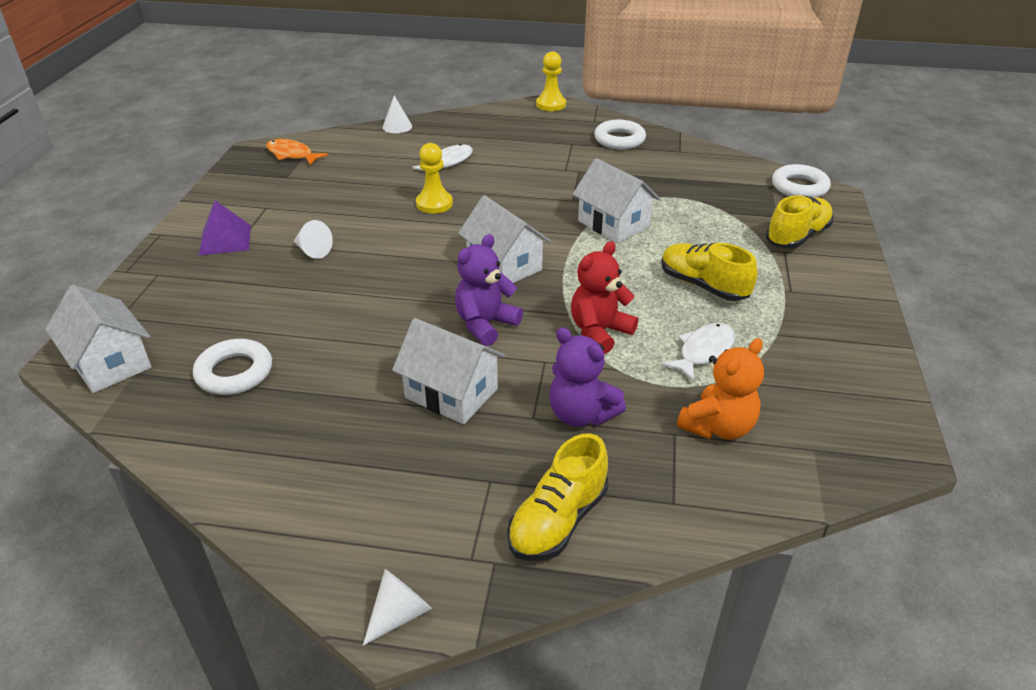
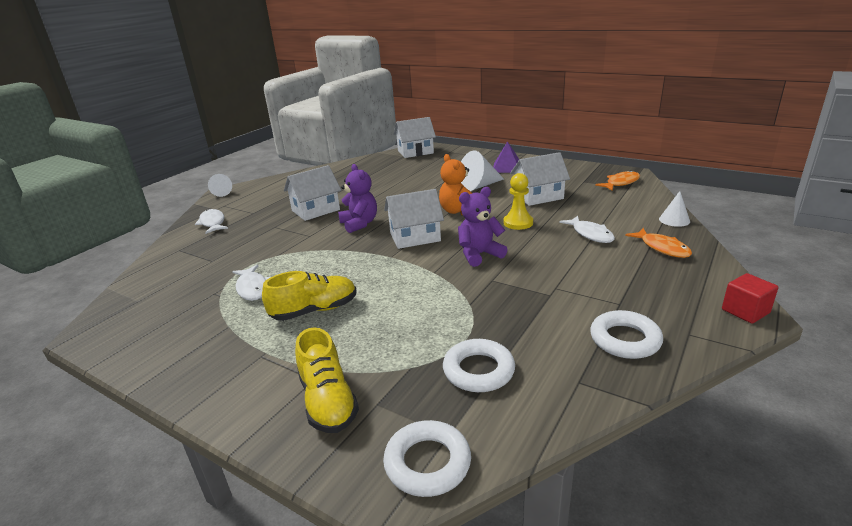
camera: 115 degrees right, 10 degrees down
white ring [193,339,272,395] -> white ring moved to [443,339,515,392]
white cone [293,220,333,259] -> white cone [461,150,504,191], size x1.70
yellow shoe [507,434,608,561] -> white fish [195,209,228,234]
yellow pawn [536,51,566,111] -> red cube [722,273,778,323]
purple teddy bear [549,327,626,427] -> purple teddy bear moved to [458,187,508,267]
red teddy bear [571,241,638,354] -> none
white house [572,158,660,243] -> white house moved to [510,152,570,206]
orange teddy bear [677,338,764,439] -> orange teddy bear moved to [439,154,472,215]
none -> orange fish [625,228,692,258]

